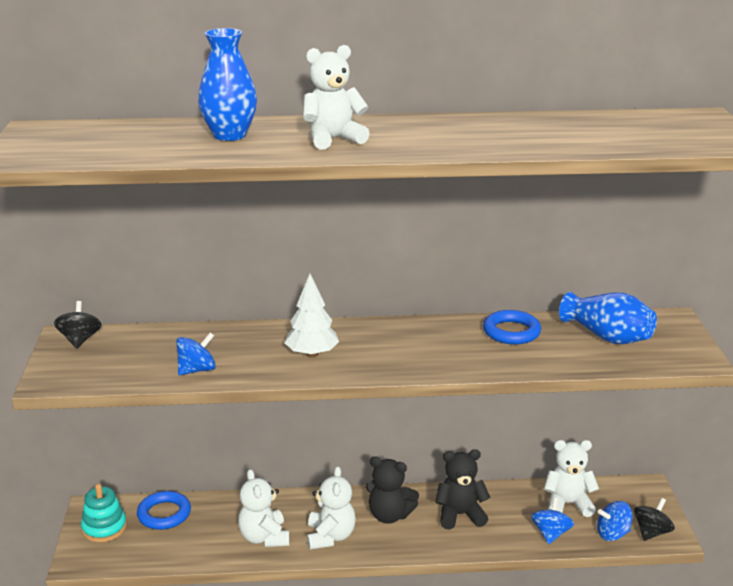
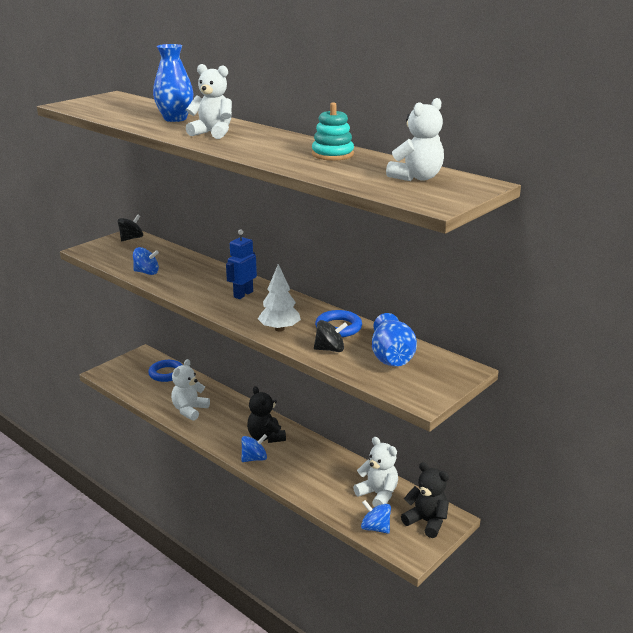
camera: 45 degrees right, 0 degrees up
turquoise stacking toy [81,484,127,542] -> turquoise stacking toy moved to [312,102,354,161]
white tree [284,274,339,358] -> white tree moved to [258,264,301,332]
white teddy bear [307,466,356,550] -> white teddy bear moved to [386,98,444,181]
black teddy bear [435,449,491,529] -> black teddy bear moved to [401,462,449,538]
blue spinning top [531,497,574,544] -> blue spinning top moved to [241,434,267,462]
black spinning top [634,498,675,541] -> black spinning top moved to [314,320,348,352]
none -> blue robot [226,230,257,299]

